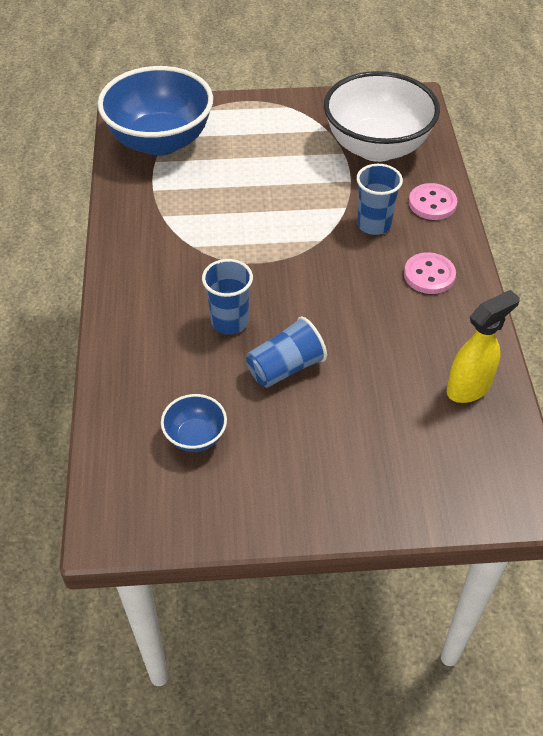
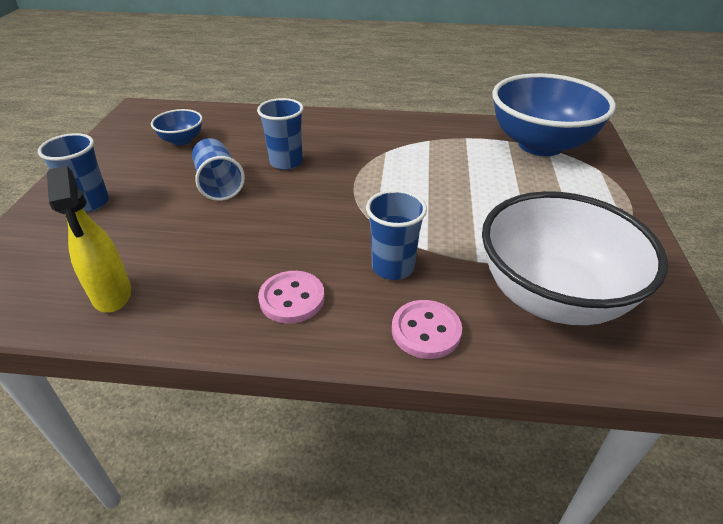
camera: 100 degrees right, 10 degrees down
none -> blue cup [38,133,109,212]

